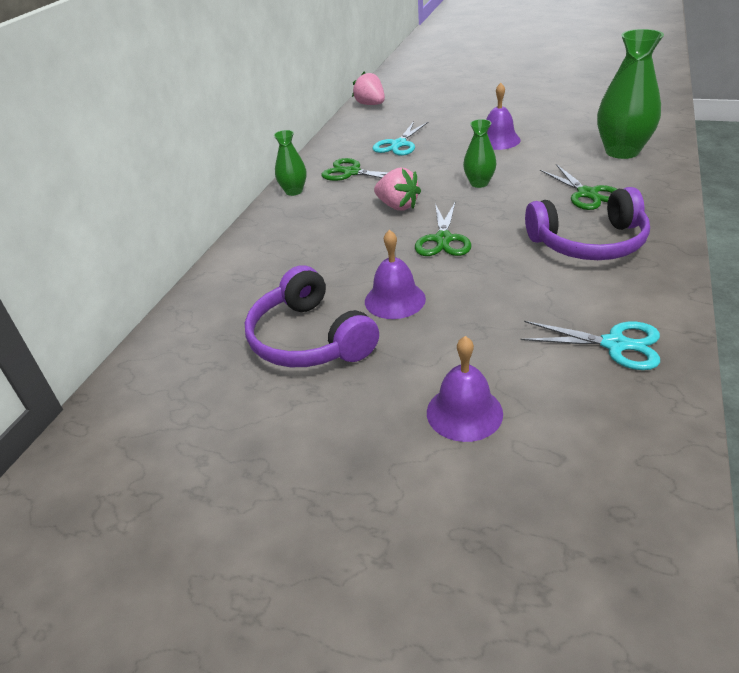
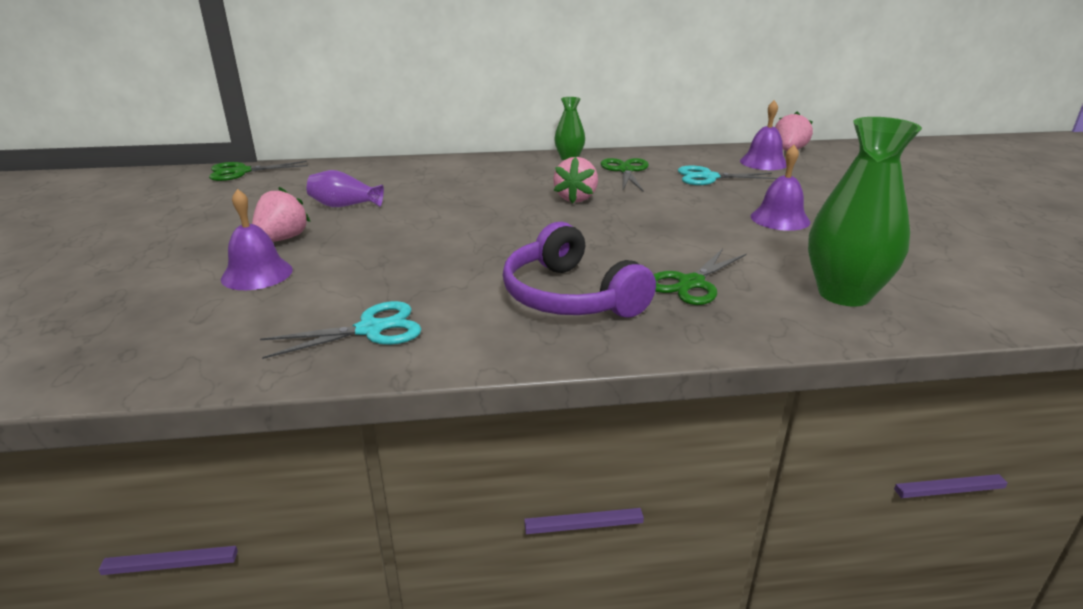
camera: 60 degrees right, 10 degrees down
purple headphones [245,265,379,367] -> purple vase [307,170,384,207]
purple bell [365,230,426,319] -> purple bell moved to [740,100,786,170]
green scissors [415,203,472,256] -> green scissors moved to [209,161,308,181]
green vase [463,119,497,188] -> none
turquoise scissors [520,321,660,370] -> turquoise scissors turned 105 degrees counterclockwise [260,301,422,359]
none -> pink strawberry [252,187,311,242]

